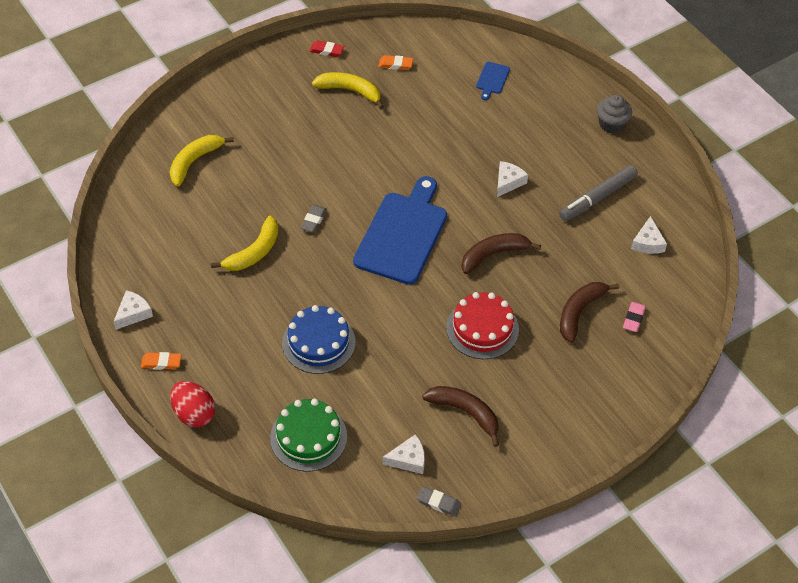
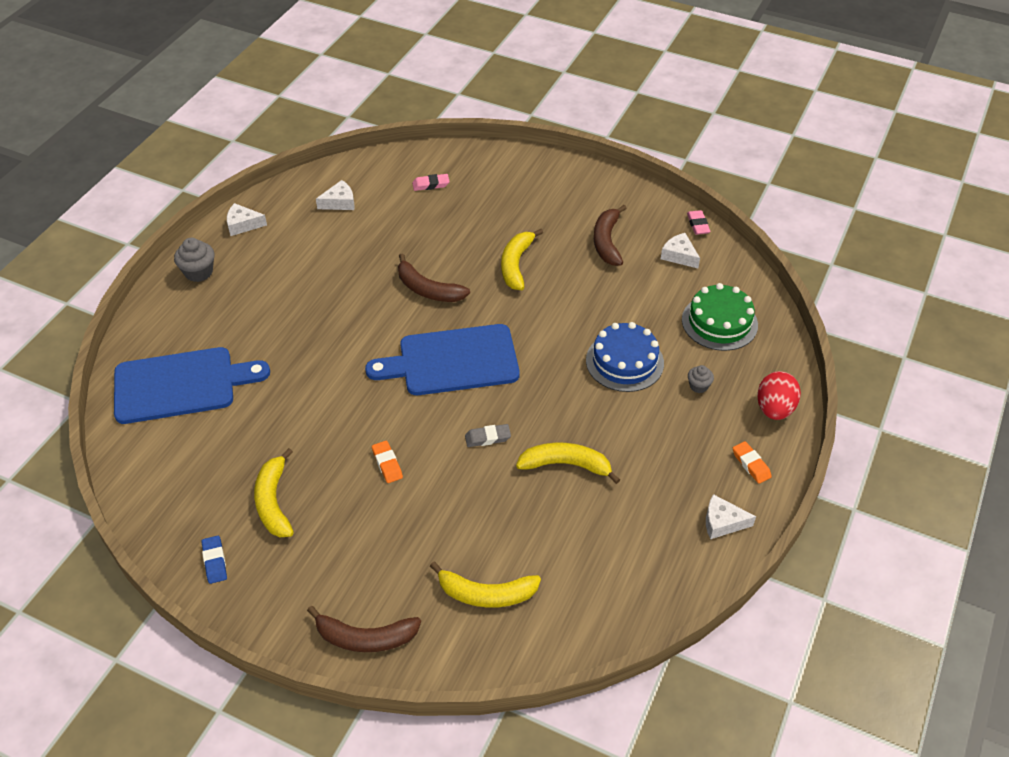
camera: 120 degrees left, 5 degrees down
red eraser [309,40,344,57] -> blue eraser [202,536,227,584]
orange eraser [378,55,413,70] -> orange eraser moved to [372,441,403,483]
grey eraser [417,486,461,516] -> pink eraser [687,210,711,235]
red cake [446,292,519,359] -> yellow banana [501,229,543,290]
blue cutting board [476,62,510,100] -> blue cutting board [114,347,270,424], size x2.39
white cheese [497,161,528,197] -> white cheese moved to [227,203,267,236]
grey marker [559,165,638,221] -> none
brown banana [560,282,619,343] -> brown banana moved to [307,606,421,652]
none -> grey cupcake [688,365,714,393]

